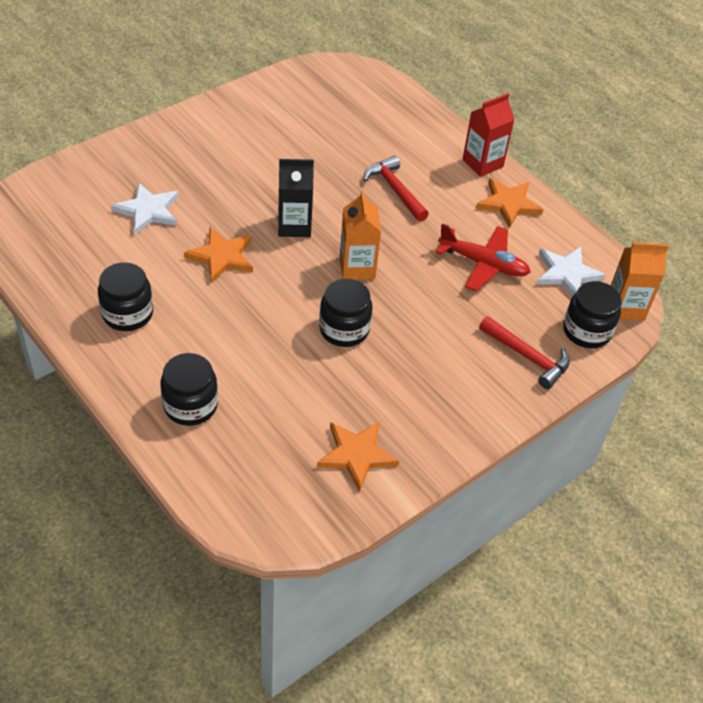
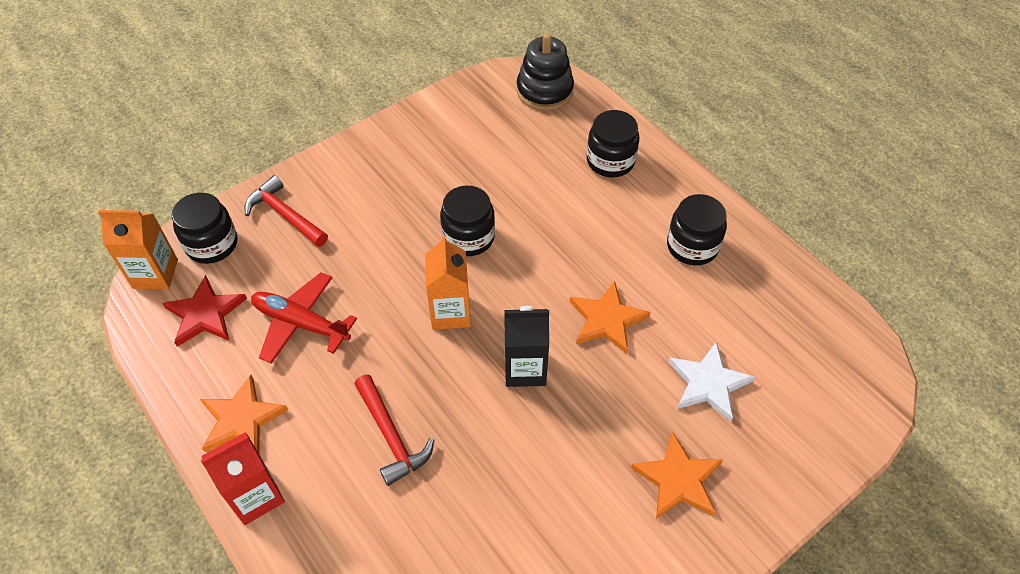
camera: 175 degrees left, 5 degrees up
orange star [317,422,399,492] -> orange star moved to [631,431,723,519]
white star [536,247,605,296] -> red star [162,275,247,347]
none -> black stacking toy [517,33,574,111]

